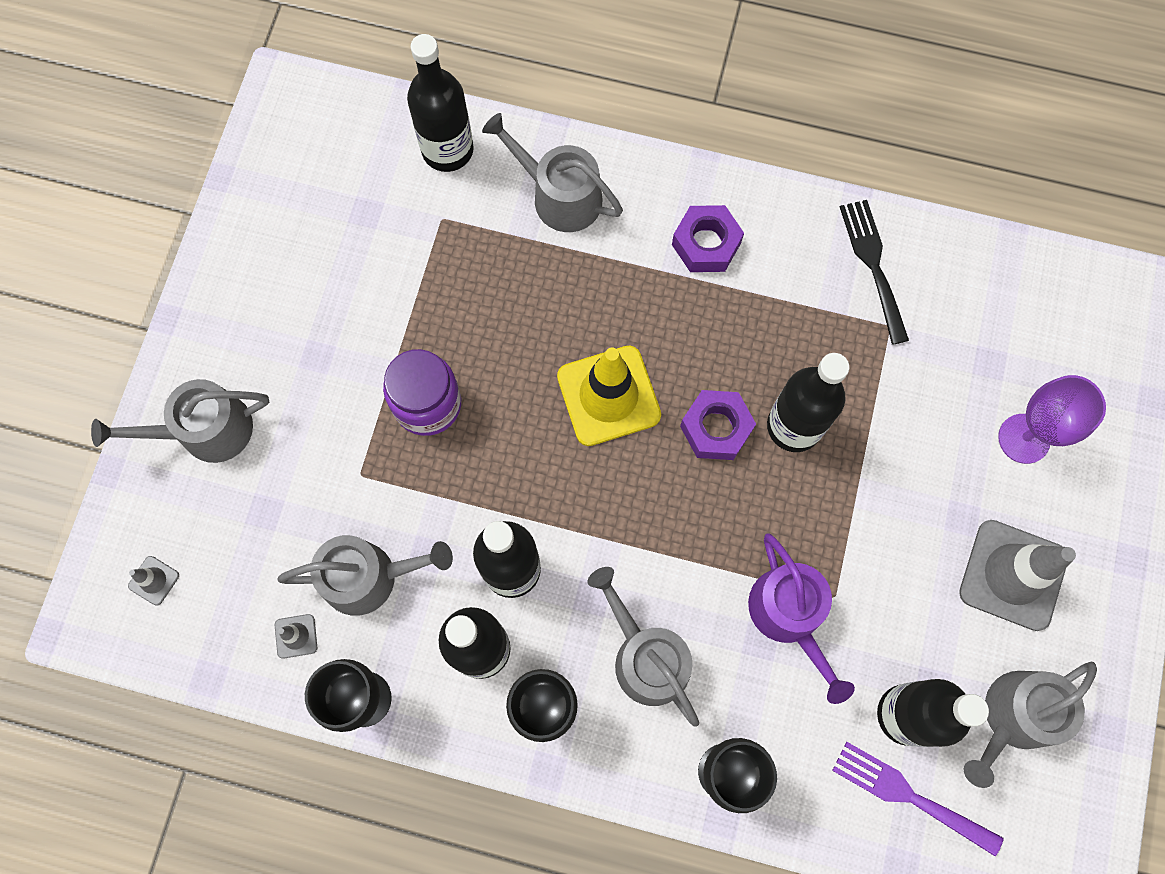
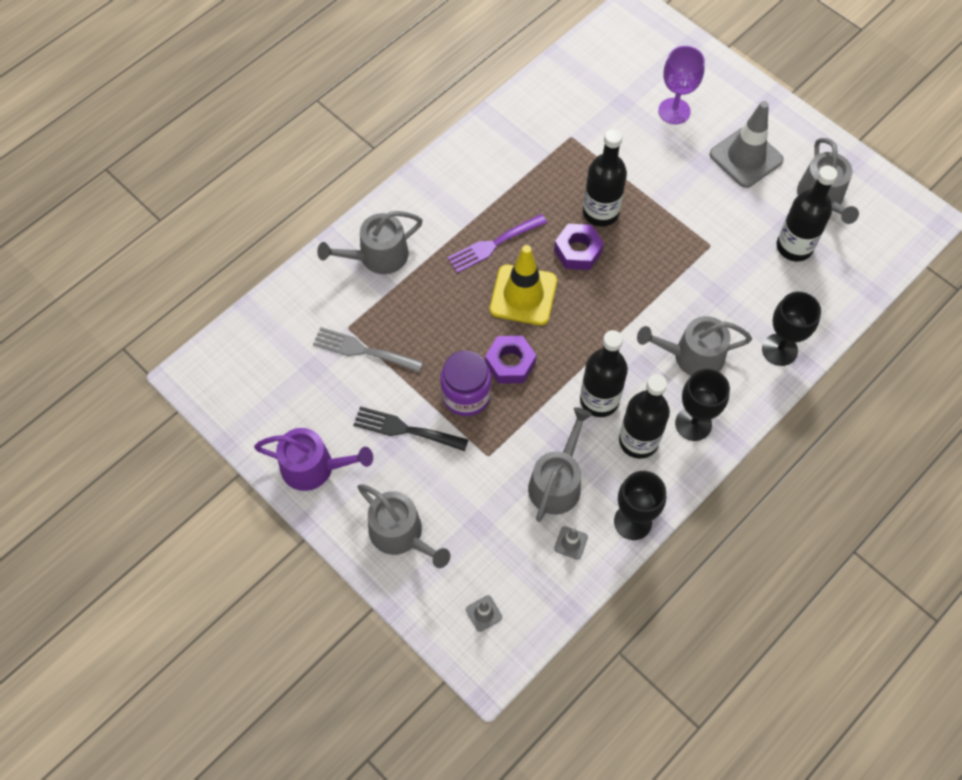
camera: 60 degrees left, 10 degrees down
grey watering can [91,379,269,463] -> grey watering can turned 60 degrees counterclockwise [358,484,450,568]
black bottle [407,34,474,172] -> none
purple nut [672,205,744,272] -> purple nut moved to [485,336,536,384]
purple watering can [748,533,855,704] -> purple watering can moved to [254,428,373,491]
purple fork [832,742,1003,856] -> purple fork moved to [447,214,547,273]
black fork [840,200,909,345] -> black fork moved to [353,406,469,451]
none -> grey fork [313,327,423,373]

